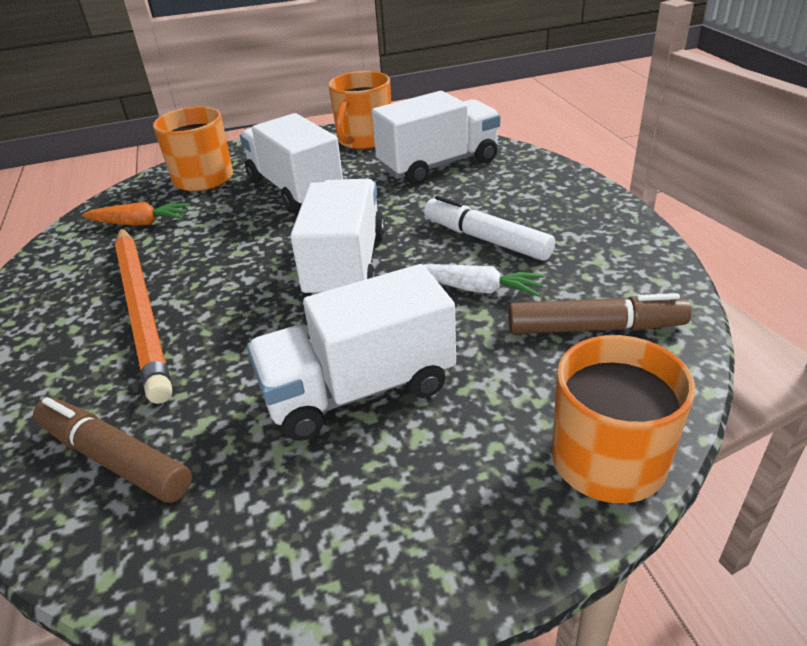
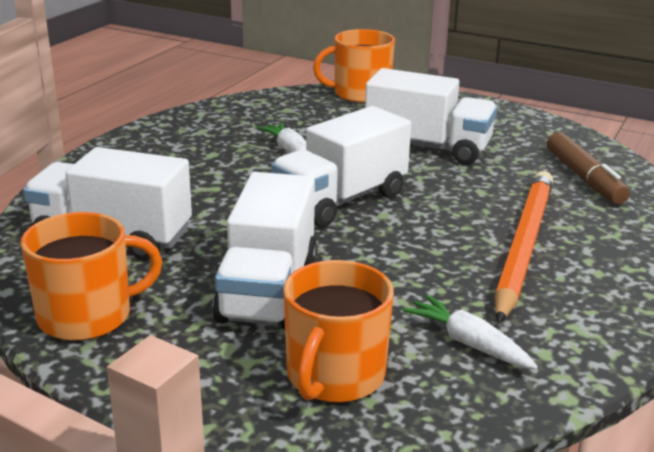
camera: 140 degrees left, 10 degrees down
orange carrot [82,202,190,226] -> white carrot [402,294,538,369]
white marker [424,195,555,261] -> none
brown marker [508,293,691,334] -> none

